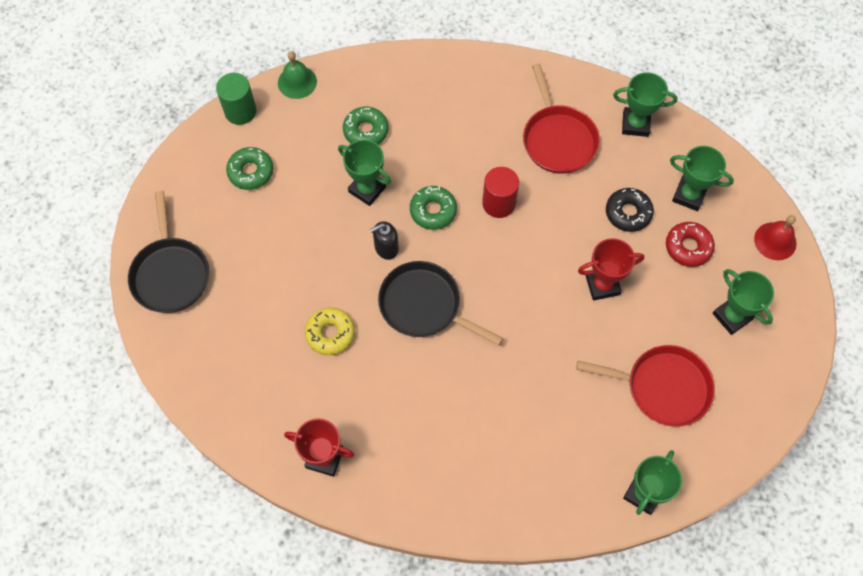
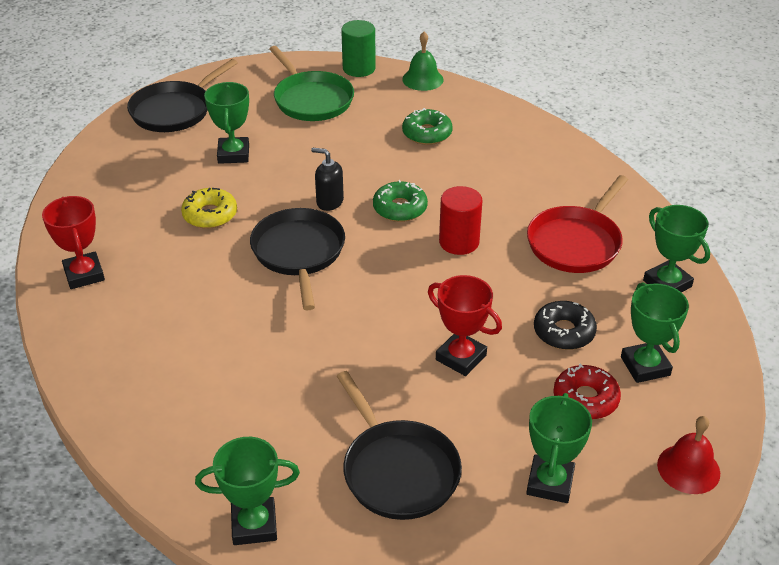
camera: 50 degrees right, 25 degrees down
green donut [226,147,273,190] -> green pan [269,46,354,121]
green trophy [338,140,391,206] -> green trophy moved to [204,82,249,164]
red pan [576,345,715,427] -> black pan [337,371,462,520]

